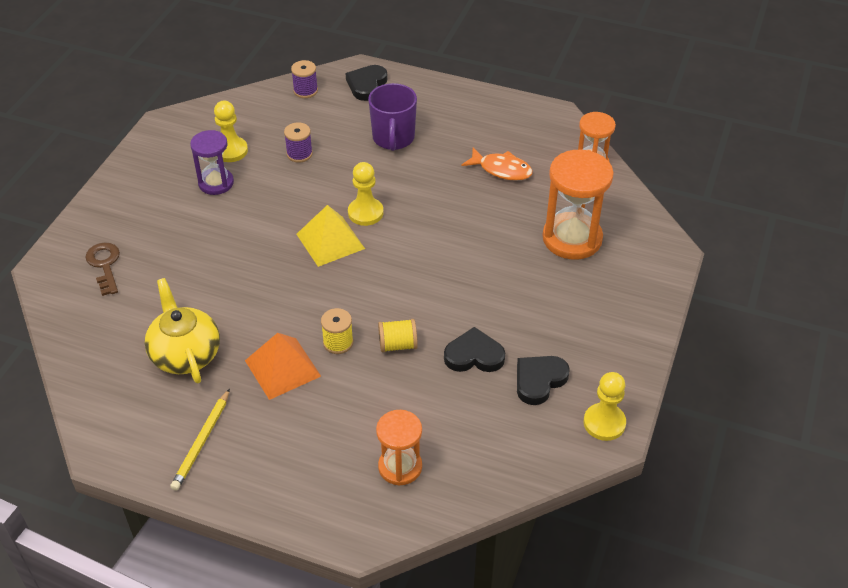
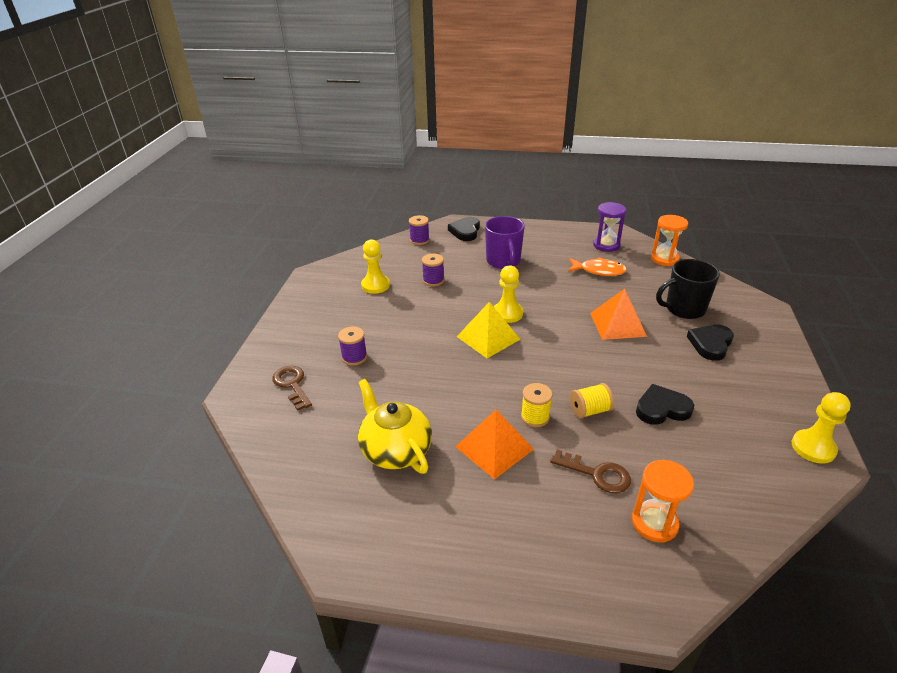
camera: 10 degrees left, 10 degrees down
yellow pencil [170,389,230,491] -> none
purple hourglass [190,130,234,195] -> purple hourglass moved to [593,202,626,252]
black heart [517,356,570,405] -> black heart moved to [687,324,734,361]
orange hourglass [542,150,614,260] -> black mug [656,259,720,319]
none -> purple spool [338,326,367,365]
none -> brown key [550,449,631,493]
none -> orange pyramid [590,289,647,340]

